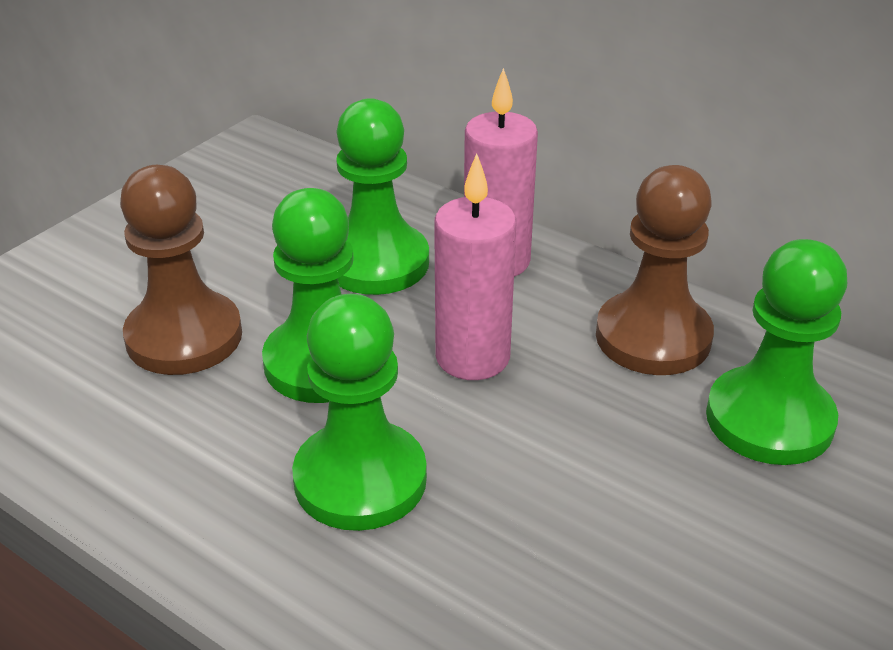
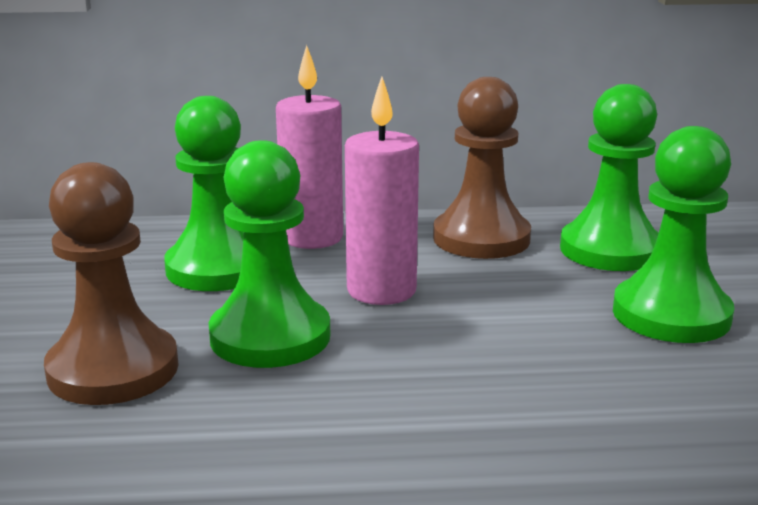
camera: 40 degrees left, 15 degrees down
green pawn [292,294,427,531] -> green pawn moved to [613,126,734,343]

